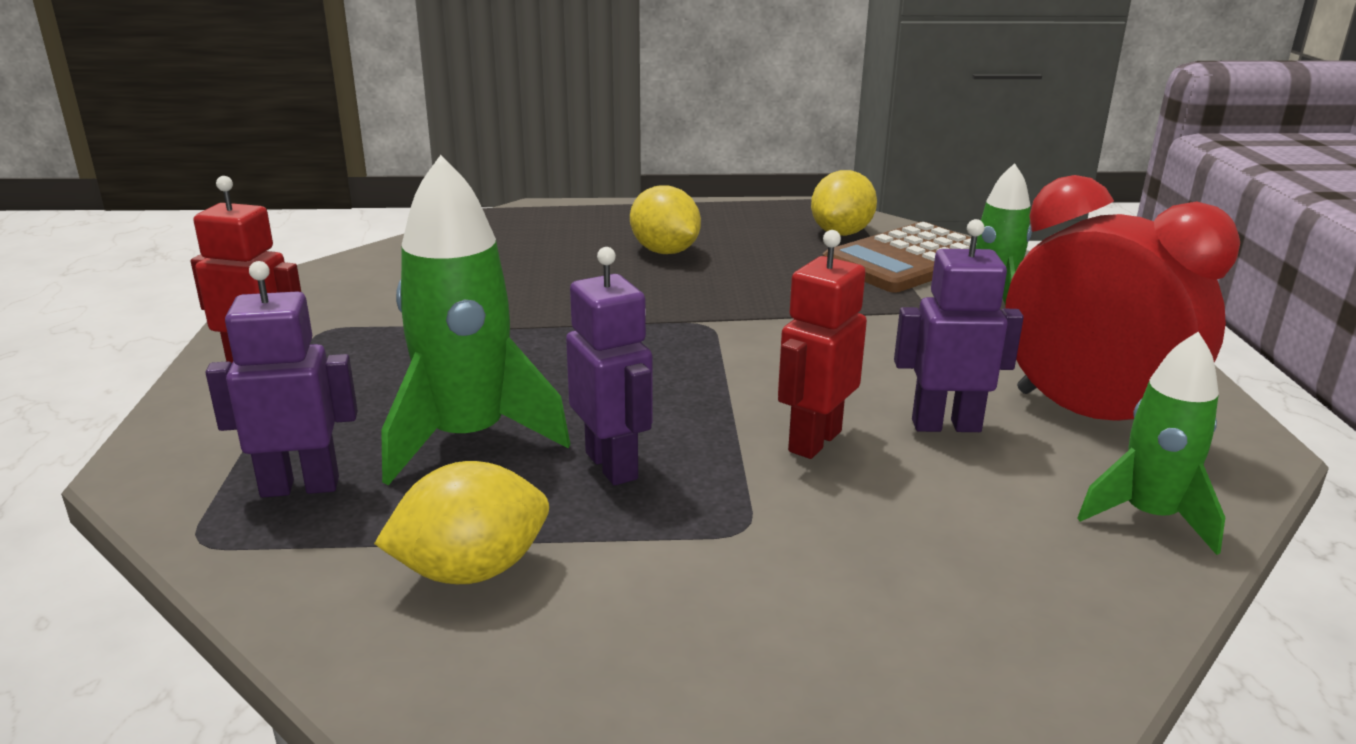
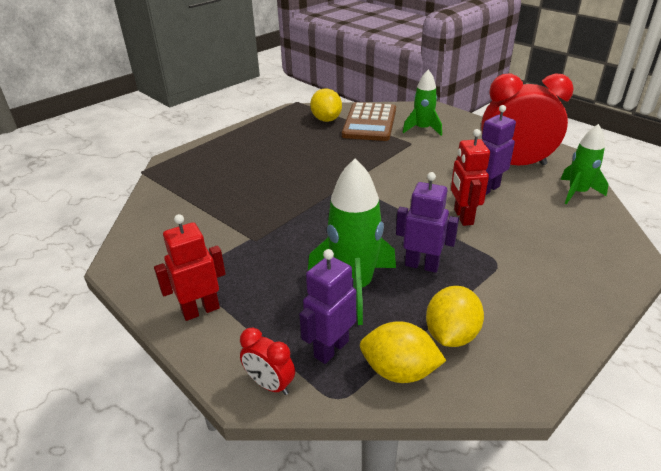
camera: 40 degrees left, 10 degrees up
yellow lemon [630,185,701,254] -> yellow lemon moved to [360,321,446,383]
none -> red clock [240,328,295,395]

